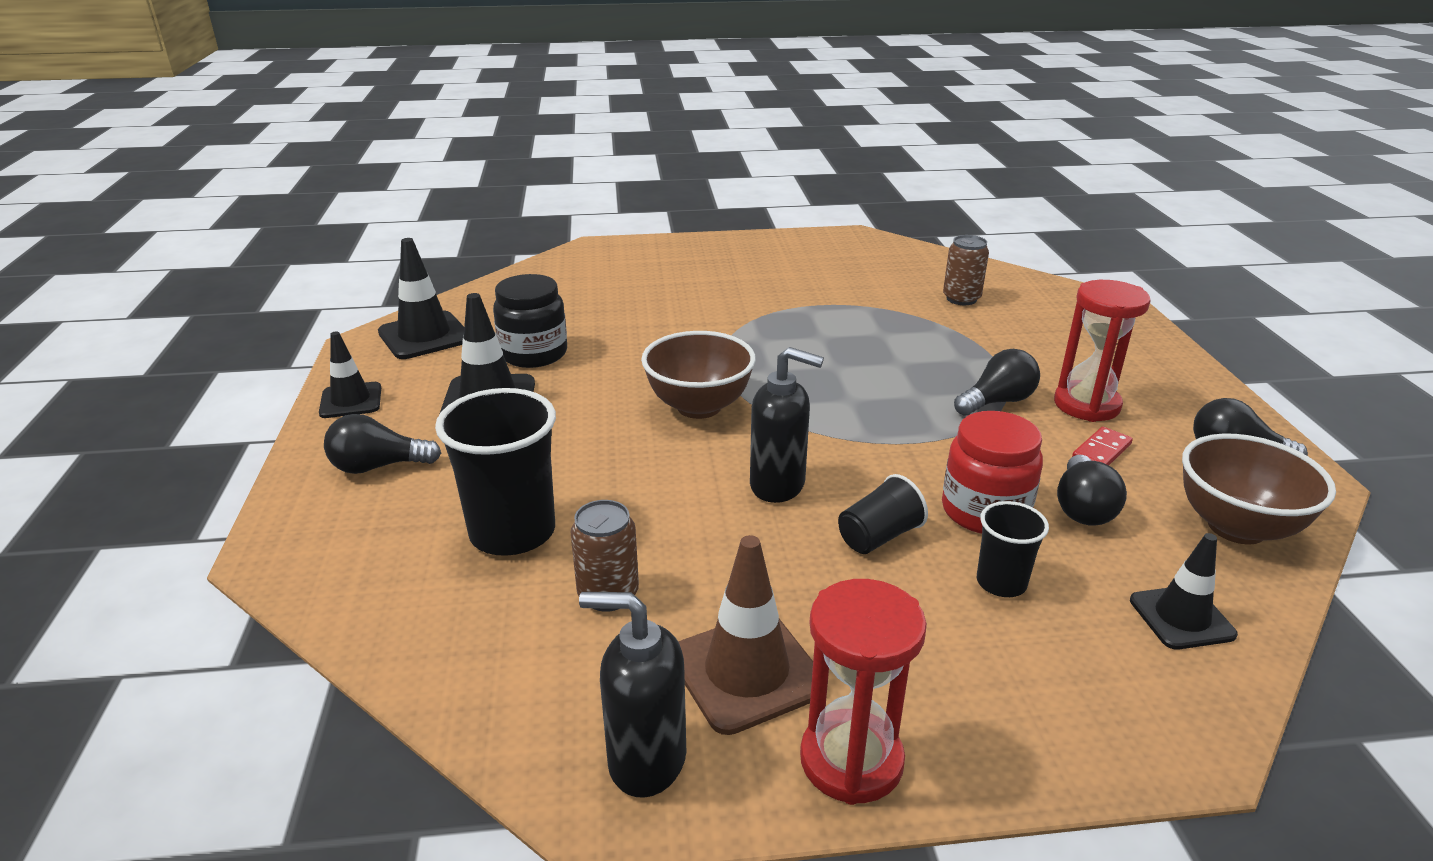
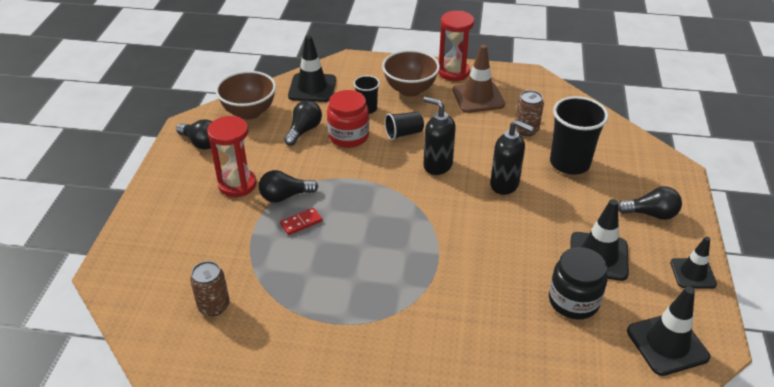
camera: 165 degrees left, 10 degrees up
black soap dispenser [579,592,686,798] -> black soap dispenser moved to [490,120,534,195]
brown bowl [641,331,756,419] -> brown bowl moved to [382,50,440,97]
red domino [1072,427,1133,465] -> red domino moved to [280,208,323,235]
black traffic cone [1130,533,1238,650] -> black traffic cone [288,35,336,102], size x1.51

